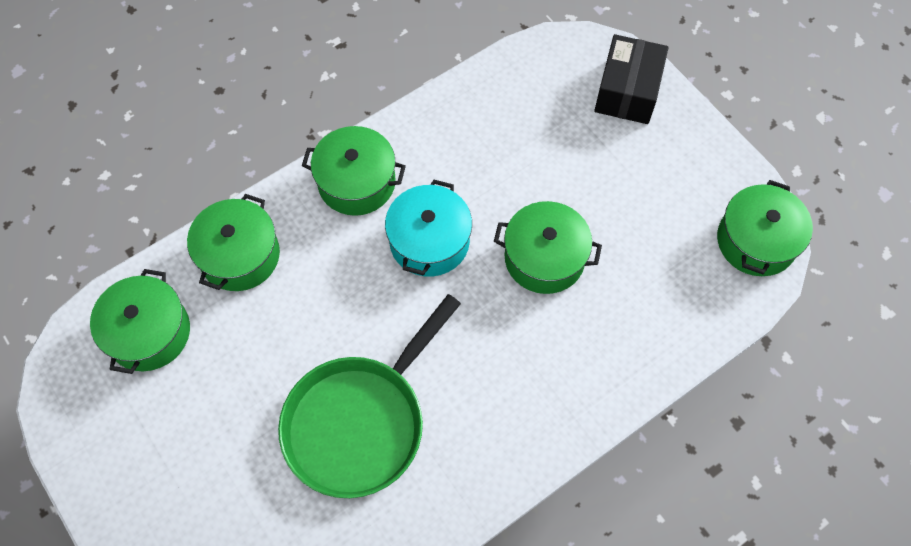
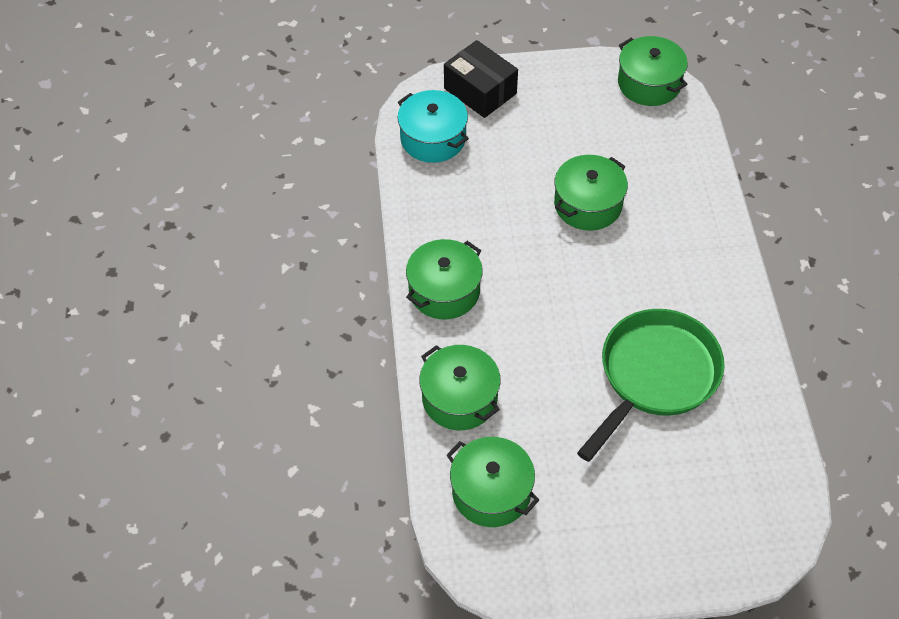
camera: 60 degrees left, 10 degrees down
green pan [278,294,461,498] -> green pan turned 120 degrees counterclockwise [577,309,725,462]
turquoise pot [385,180,472,277] -> turquoise pot moved to [398,90,469,163]

